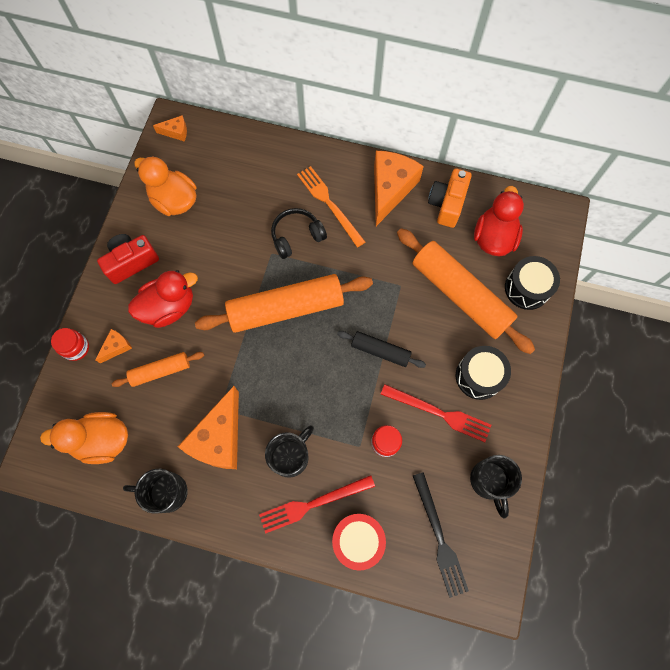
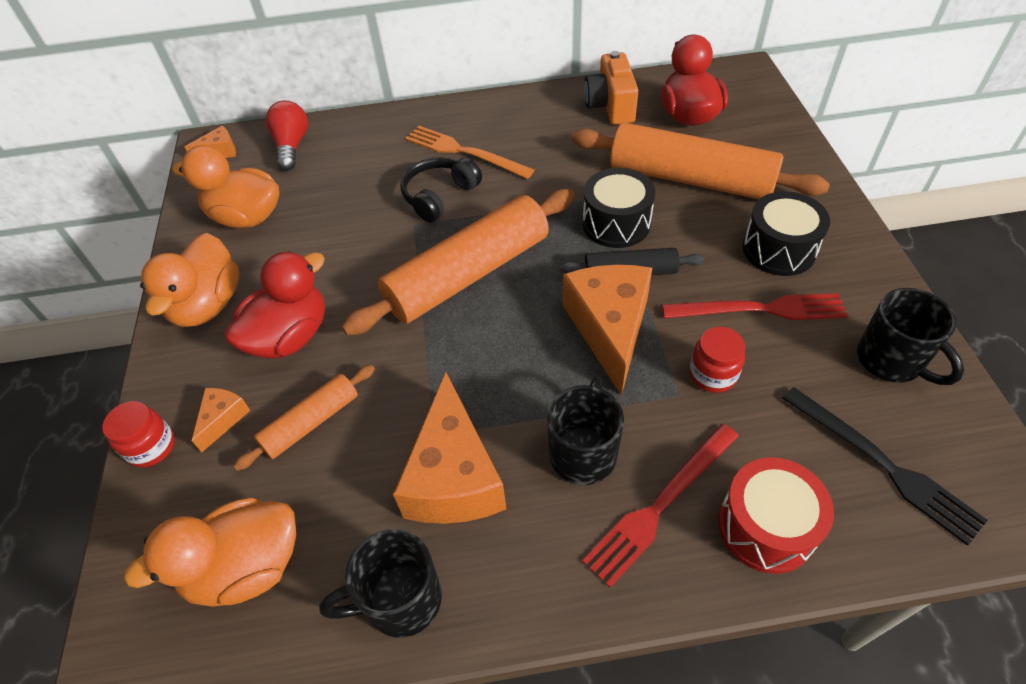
camera: 20 degrees left, 20 degrees down
red camera [97,234,159,284] -> orange duck [140,233,240,327]
orange cheese [374,151,424,226] -> orange cheese moved to [563,265,652,396]
black drum [505,256,560,310] -> black drum moved to [583,168,655,248]
none -> red light bulb [266,100,308,170]

